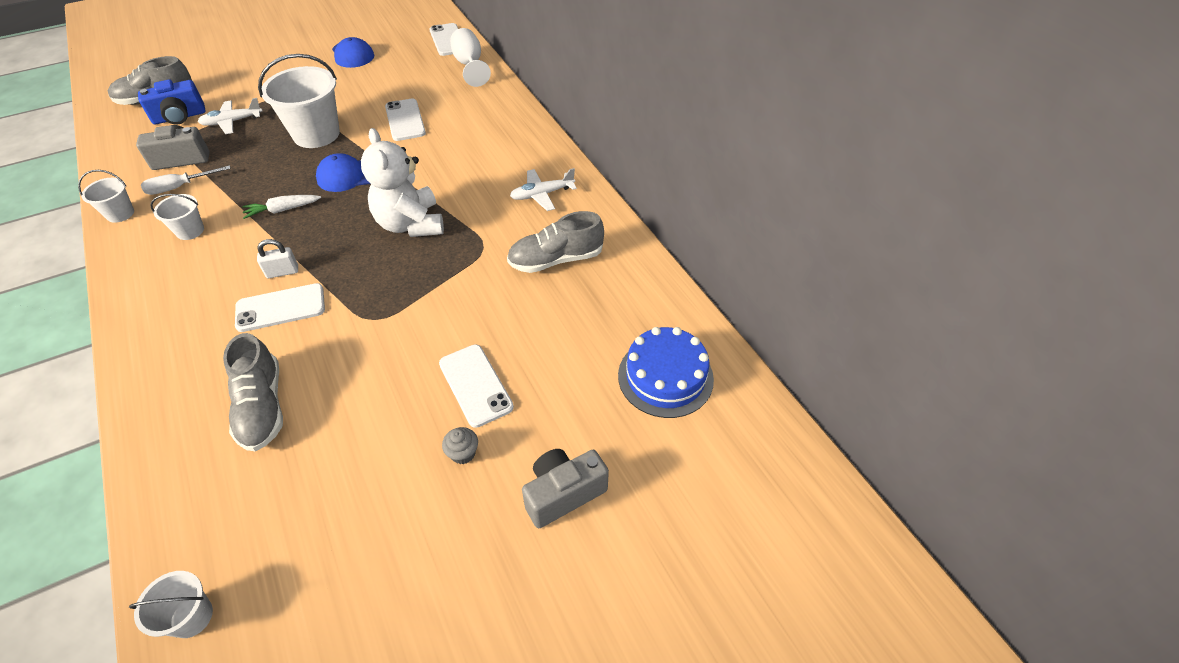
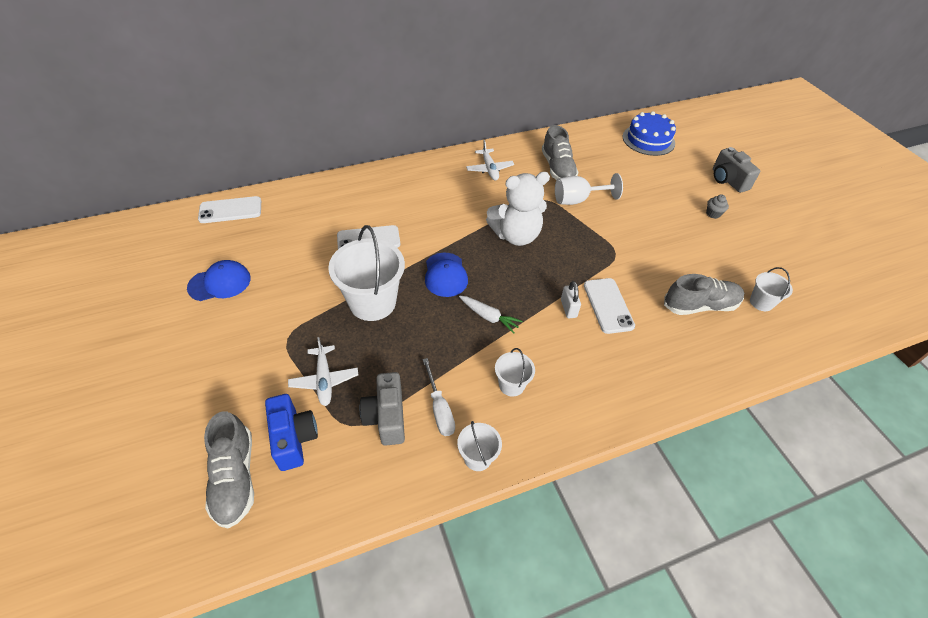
camera: 85 degrees left, 0 degrees up
white bucket [129,571,213,638] -> white bucket moved to [750,267,793,311]
white carrot [242,195,321,219] -> white carrot turned 45 degrees counterclockwise [459,296,523,334]
white phone [439,344,514,428] -> none
white goblet [450,28,491,87] -> white goblet moved to [555,173,623,205]

